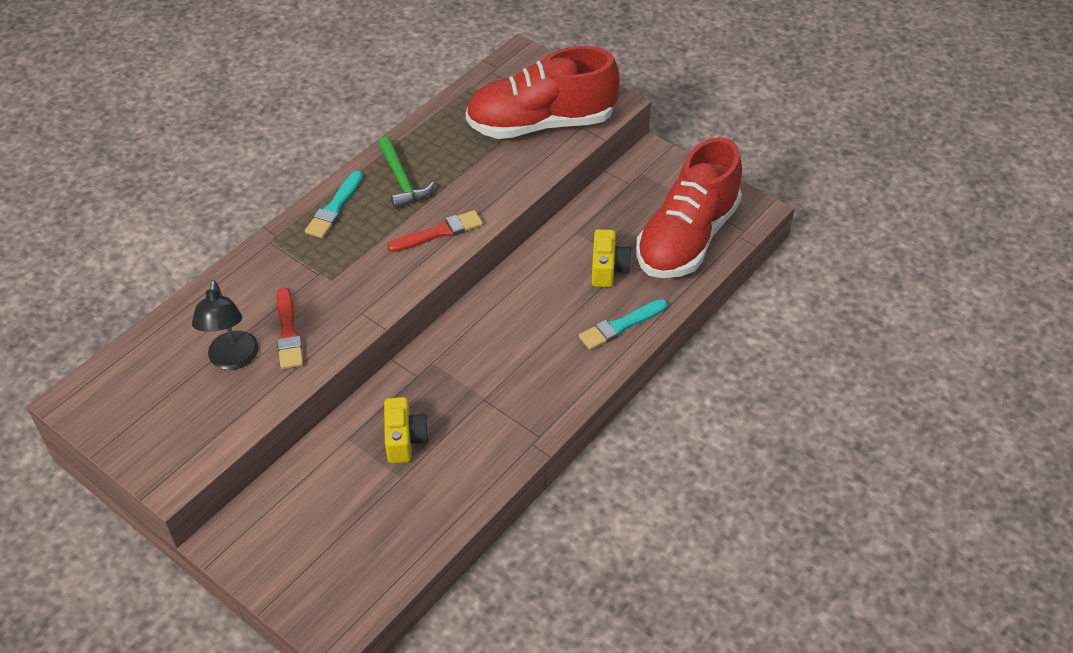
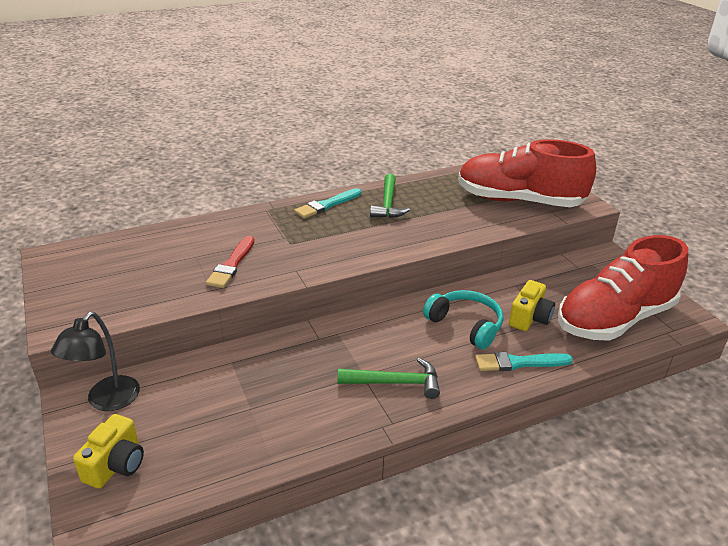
camera: 25 degrees right, 15 degrees down
black lamp [192,280,259,370] -> black lamp moved to [51,312,140,411]
yellow camera [384,397,429,463] -> yellow camera moved to [73,414,144,489]
red brush [387,210,483,252] -> none
none -> green hammer [338,358,440,399]
none -> turquoise headphones [423,290,503,350]

